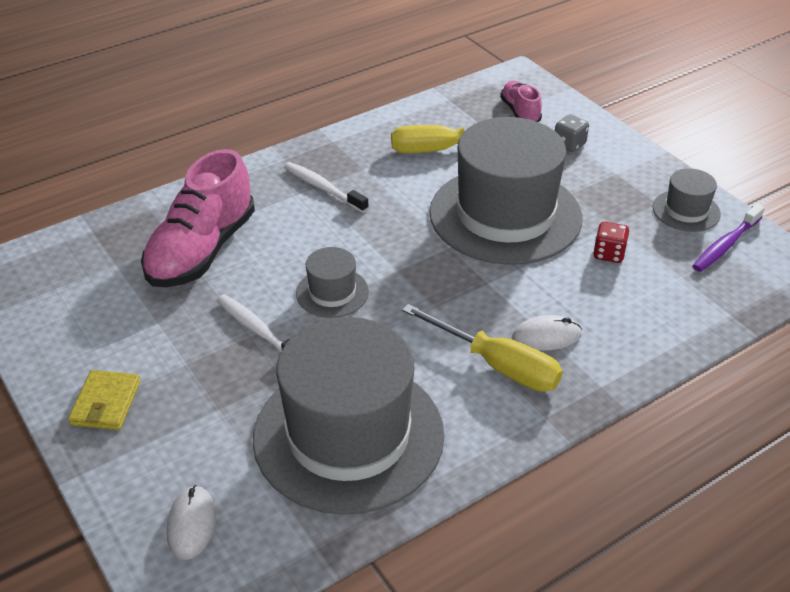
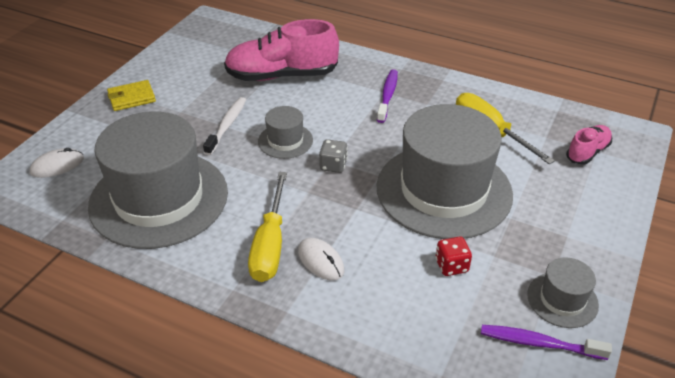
camera: 60 degrees right, 0 degrees up
white toothbrush [284,162,369,213] -> purple toothbrush [377,69,398,123]
grey dice [555,114,589,152] -> grey dice moved to [319,139,348,173]

